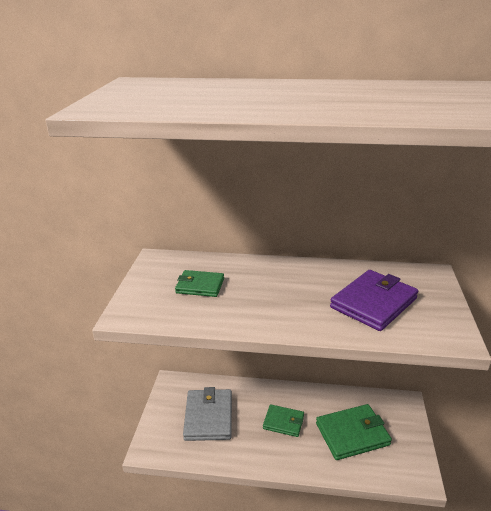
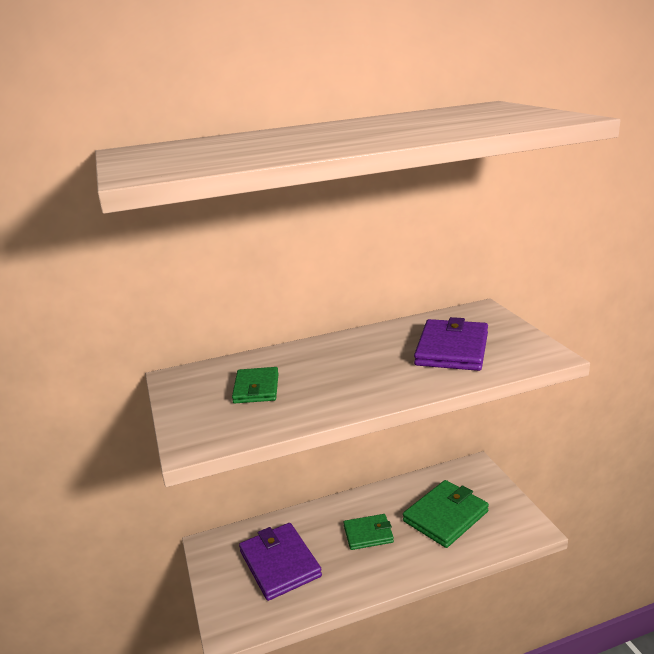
camera: 25 degrees left, 5 degrees down
green wallet [175,270,224,297] -> green wallet turned 75 degrees counterclockwise [232,367,279,403]
grey wallet [183,387,232,441] -> purple wallet [239,523,322,601]

